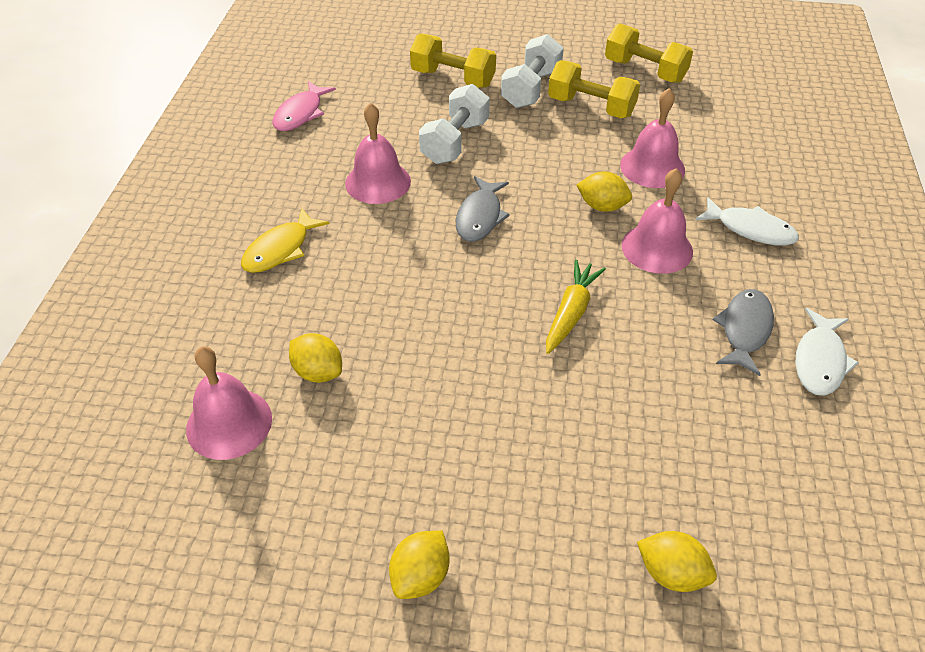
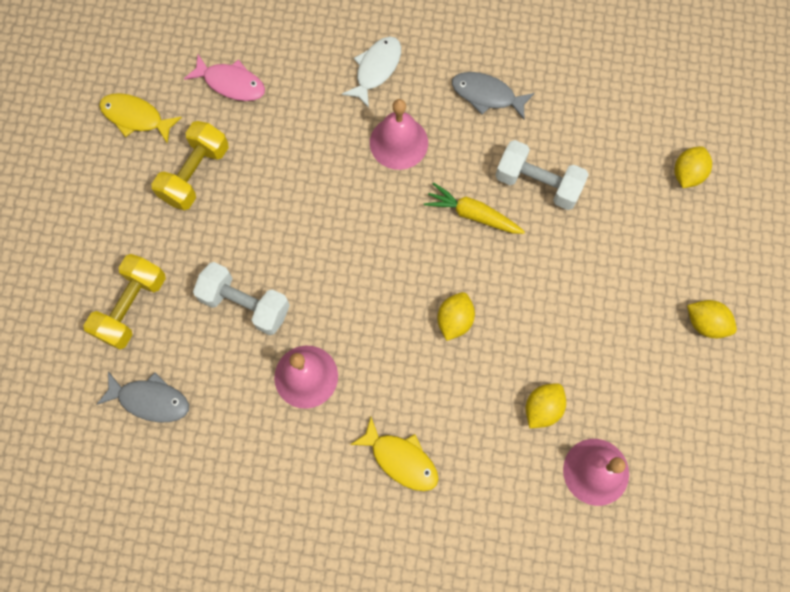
camera: 90 degrees left, 25 degrees up
pink fish [272,81,336,131] -> pink fish moved to [184,55,265,101]
grey fish [456,176,510,242] -> grey fish moved to [96,371,189,422]
white dumbbell [501,34,564,108] -> white dumbbell moved to [495,140,589,210]
yellow lemon [577,171,632,212] -> yellow lemon moved to [437,292,475,341]
yellow dumbbell [605,23,693,83] -> yellow fish [99,93,182,144]
pink bell [620,88,685,188] -> none
white fish [796,308,859,396] -> none

